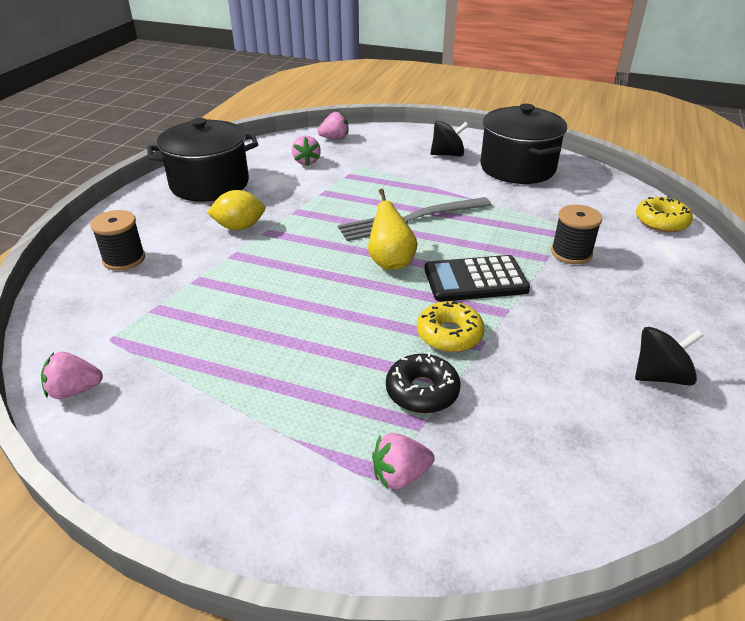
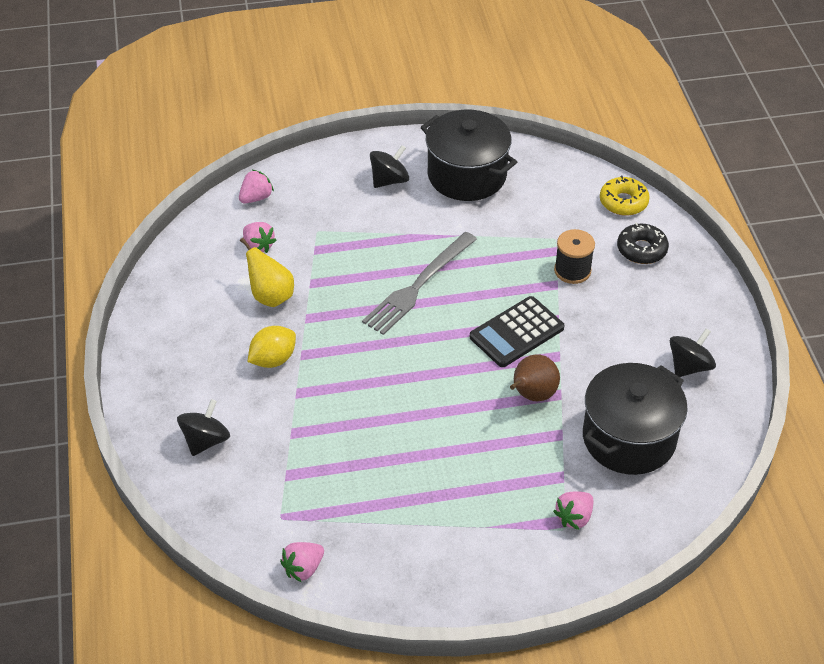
camera: 30 degrees left, 10 degrees up
black spool [90,210,145,271] -> black spinning top [177,399,230,456]
black pot [147,118,258,202] -> black pot moved to [583,363,688,475]
yellow pear [368,189,417,270] -> yellow pear moved to [240,238,294,307]
black donut [386,352,461,414] -> black donut moved to [617,223,669,264]
yellow donut [417,300,485,352] -> brown pear [510,354,560,401]

